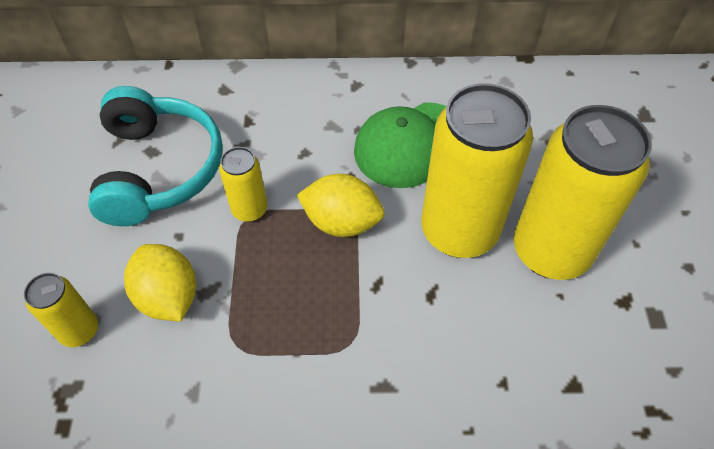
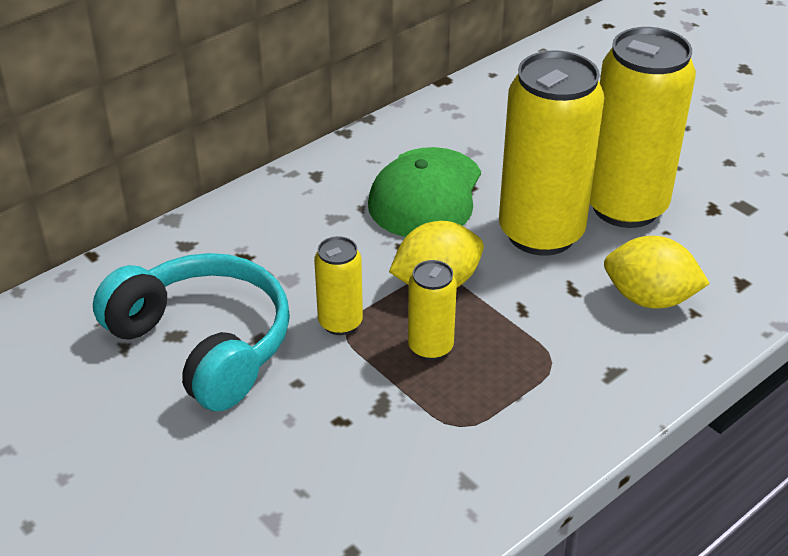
camera: 40 degrees left, 15 degrees down
yellow can [24,273,98,347] -> yellow can moved to [408,260,457,360]
yellow lemon [124,244,196,322] -> yellow lemon moved to [604,236,710,308]

